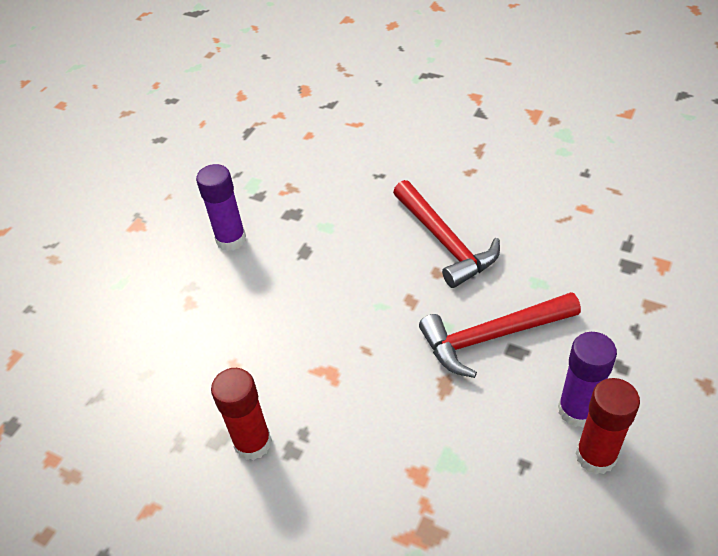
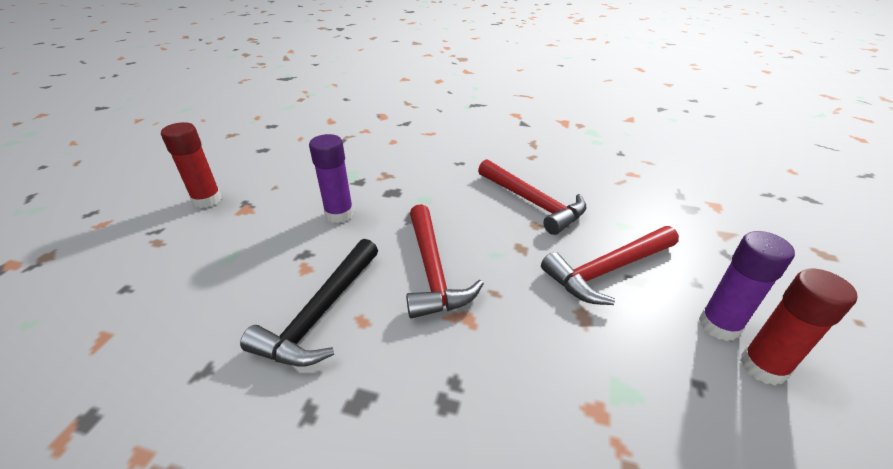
camera: 15 degrees left, 10 degrees down
red glue stick [211,368,272,460] -> red glue stick moved to [161,122,222,208]
none -> black hammer [240,239,378,367]
none -> red hammer [406,204,484,319]

